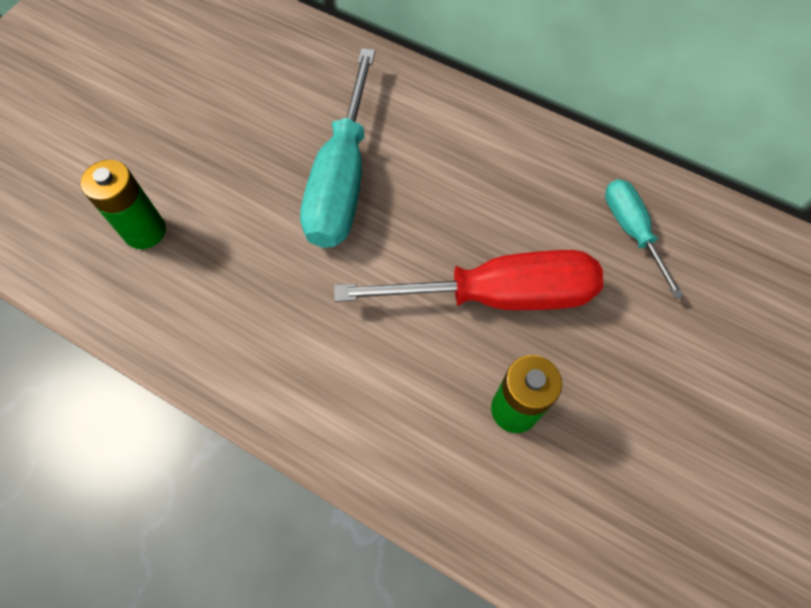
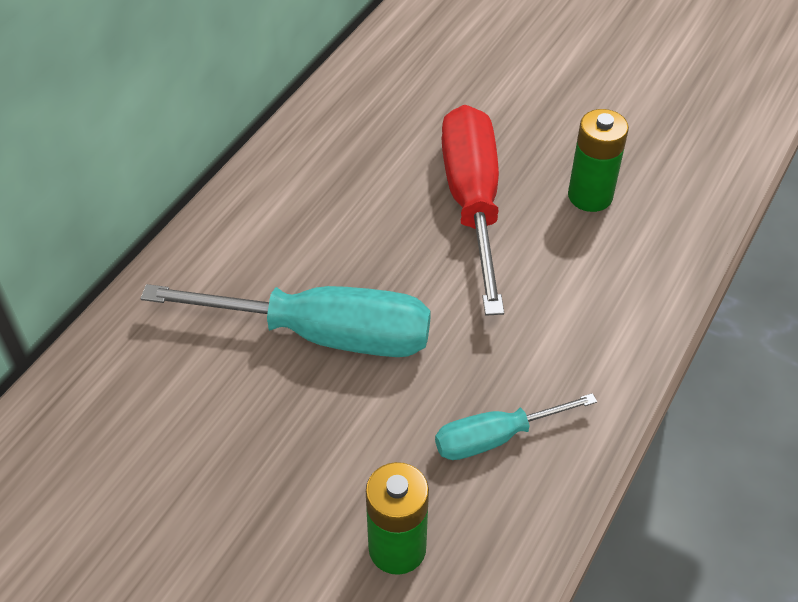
camera: 90 degrees left, 15 degrees down
turquoise screwdriver [605,179,684,299] -> turquoise screwdriver moved to [435,393,597,460]

